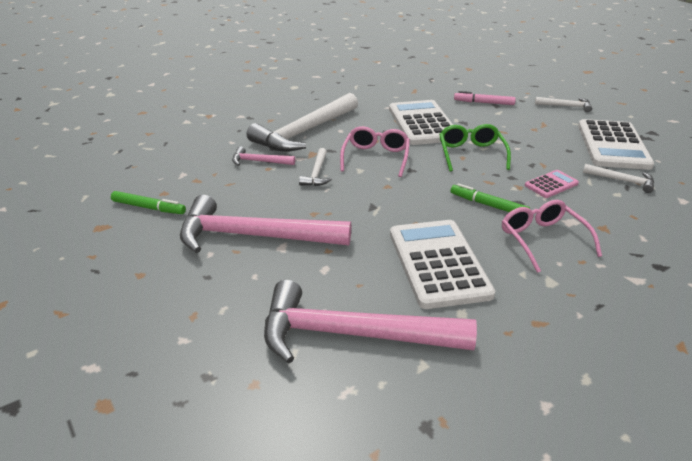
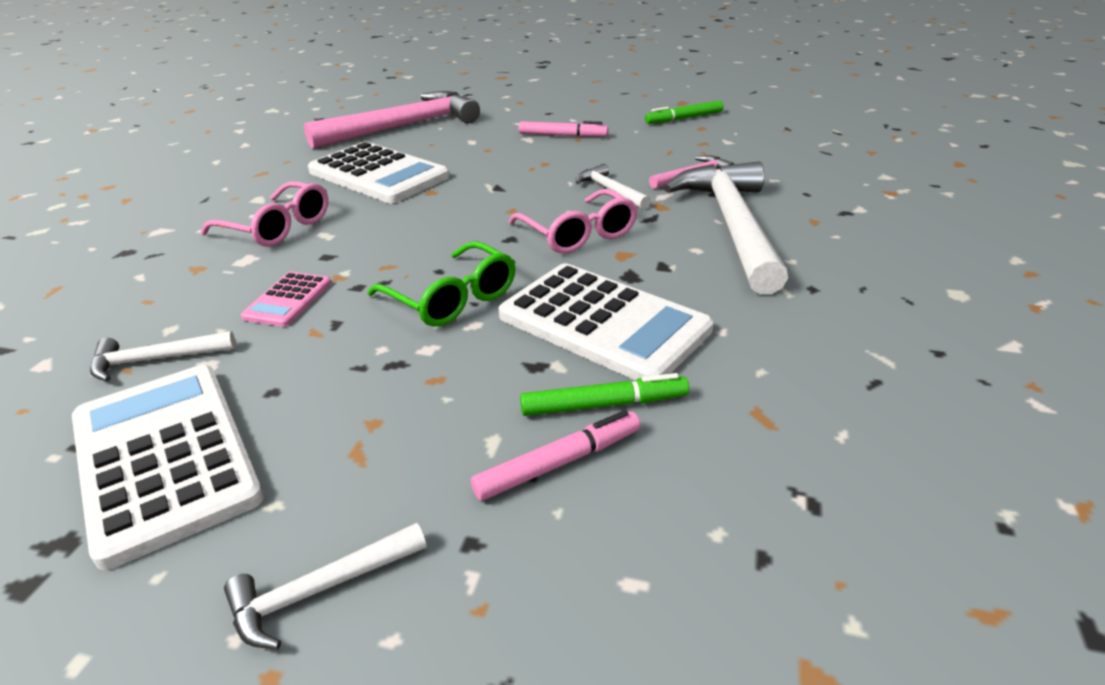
camera: 140 degrees right, 0 degrees up
pink hammer [180,195,351,253] -> pink marker [519,121,608,137]
green marker [451,183,530,212] -> green marker moved to [520,373,689,416]

